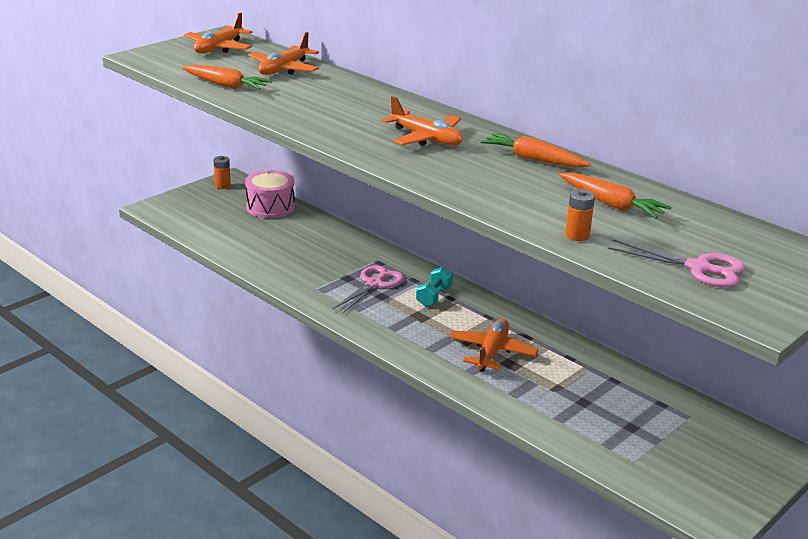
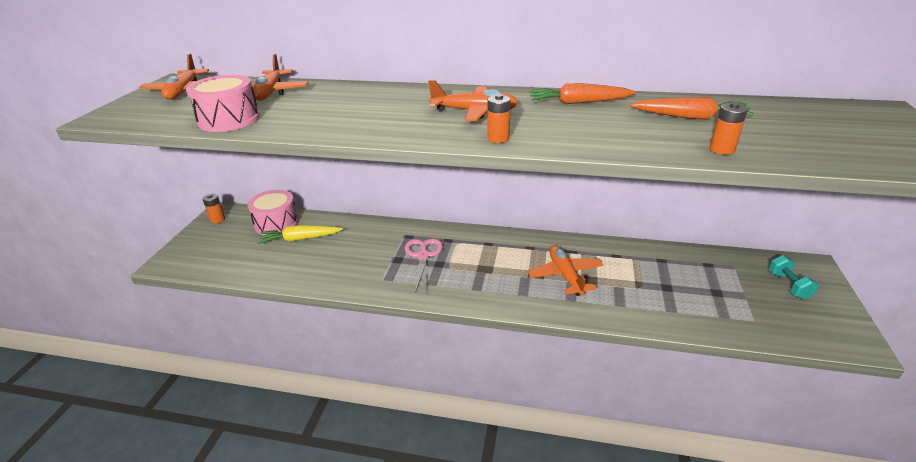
camera: 30 degrees left, 5 degrees up
orange carrot [182,65,272,90] -> pink drum [186,75,260,132]
turquoise dumbbell [416,267,453,307] -> turquoise dumbbell moved to [769,255,819,299]
pink scissors [608,240,745,287] -> none
none -> yellow carrot [258,225,343,244]
none -> orange battery [487,94,511,143]

